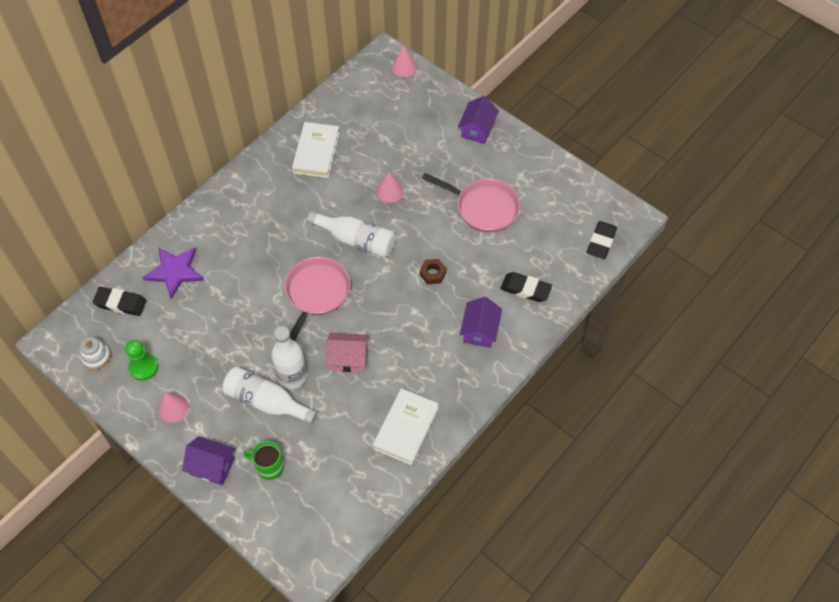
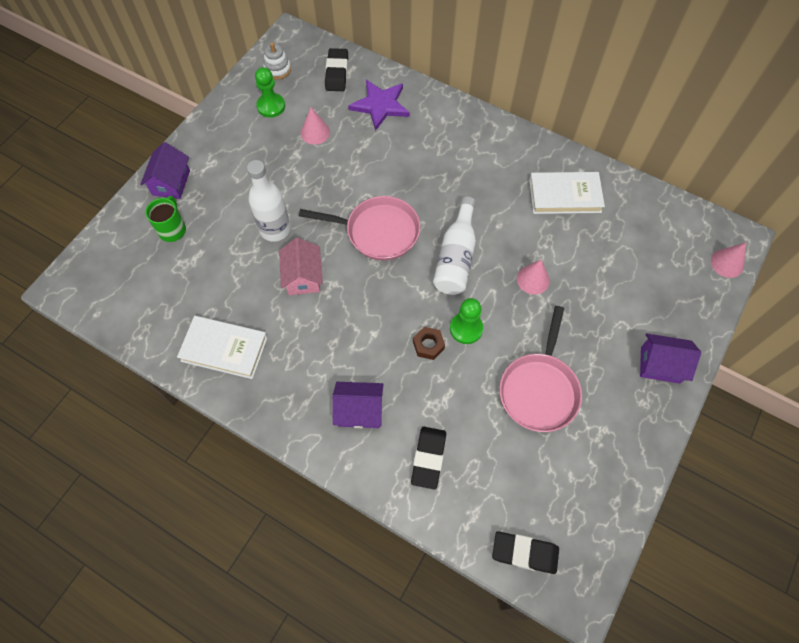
camera: 80 degrees right, 5 degrees up
pink cone [158,393,189,423] -> pink cone moved to [301,107,330,145]
white bottle [222,367,318,425] -> none
none -> green pawn [450,298,483,344]

